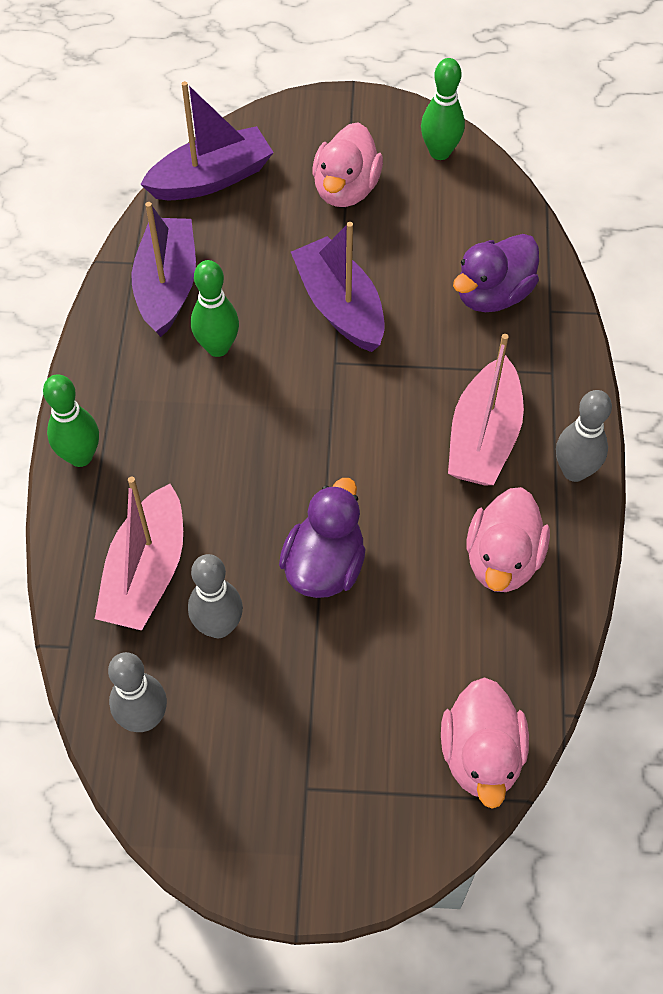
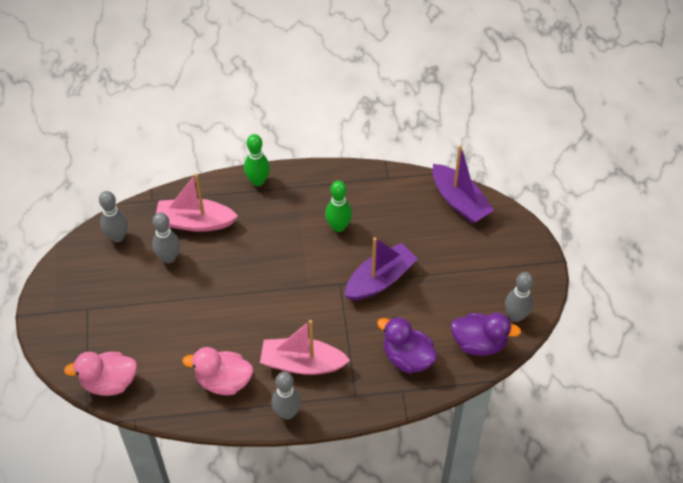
camera: 80 degrees right, 5 degrees down
purple boat [132,202,196,337] -> none
purple duck [279,478,366,598] -> purple duck moved to [451,313,521,356]
pink duck [312,122,383,207] -> none
green bowling pin [421,58,465,160] -> grey bowling pin [505,272,534,322]

